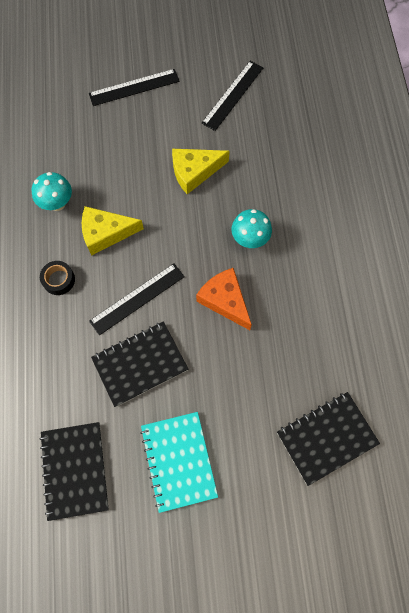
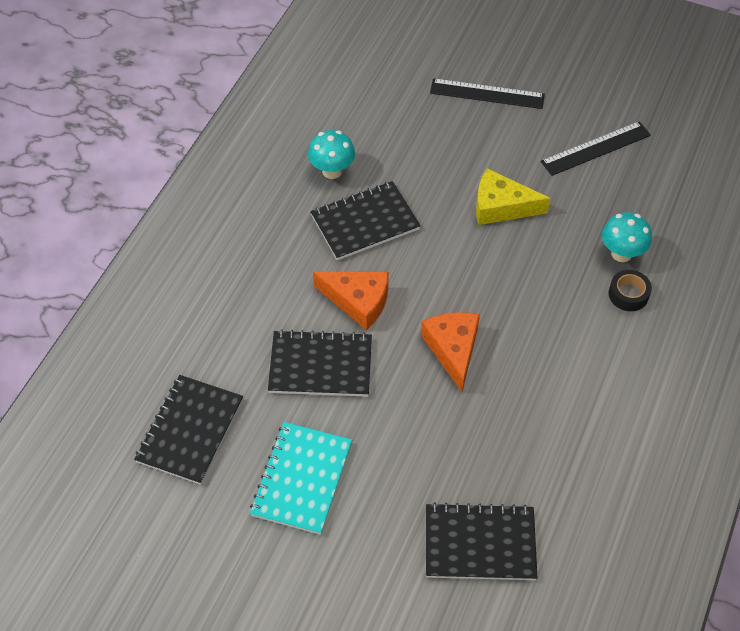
camera: 30 degrees right, 15 degrees down
black tape [40,261,75,295] -> black tape moved to [609,270,652,311]
yellow cheese [82,206,144,256] -> black notebook [310,181,421,260]
black ruler [89,263,185,335] -> orange cheese [313,272,389,330]
turquoise mushroom [232,209,272,248] -> turquoise mushroom moved to [602,212,652,262]

